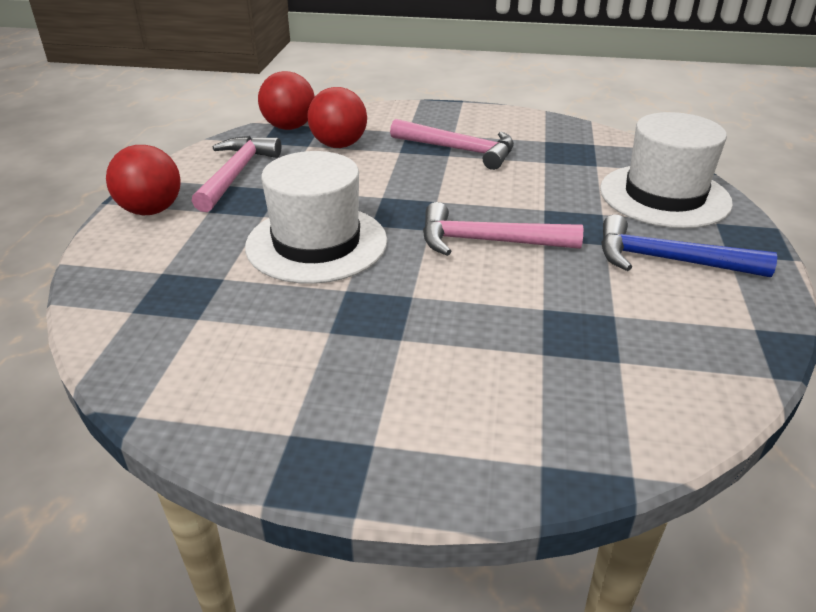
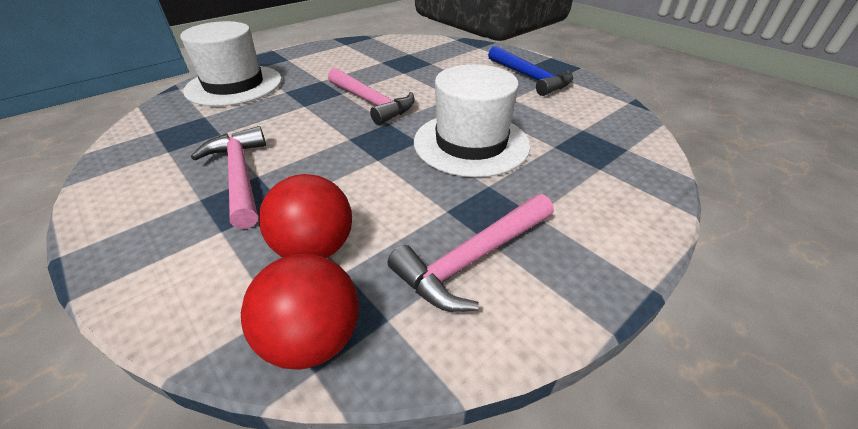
camera: 140 degrees left, 5 degrees up
red ball [106,145,181,215] -> none
blue hammer [601,215,777,277] -> blue hammer moved to [488,46,573,96]

